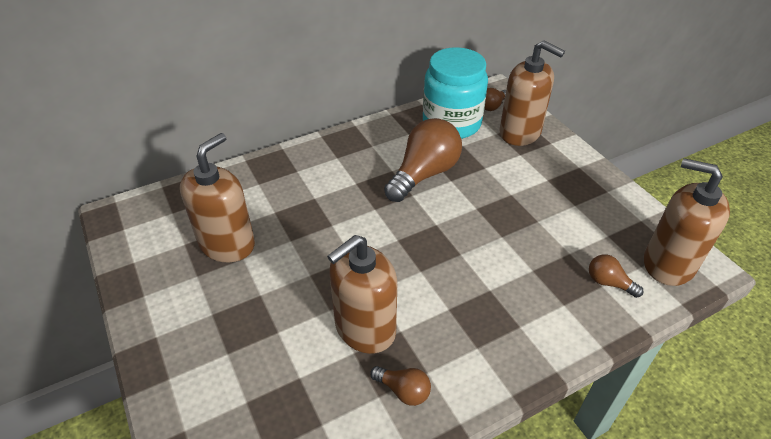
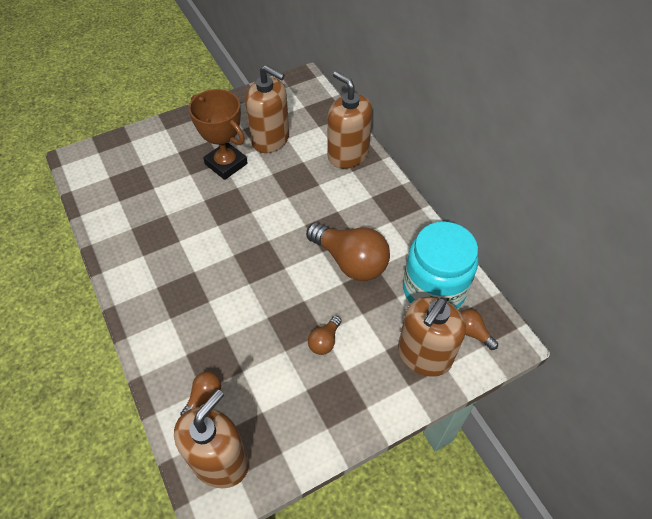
camera: 90 degrees right, 10 degrees up
brown soap dispenser [327,235,397,354] -> brown soap dispenser moved to [328,71,372,169]
brown light bulb [370,366,431,406] -> brown light bulb moved to [308,316,341,355]
none -> brown trophy [189,89,248,180]

